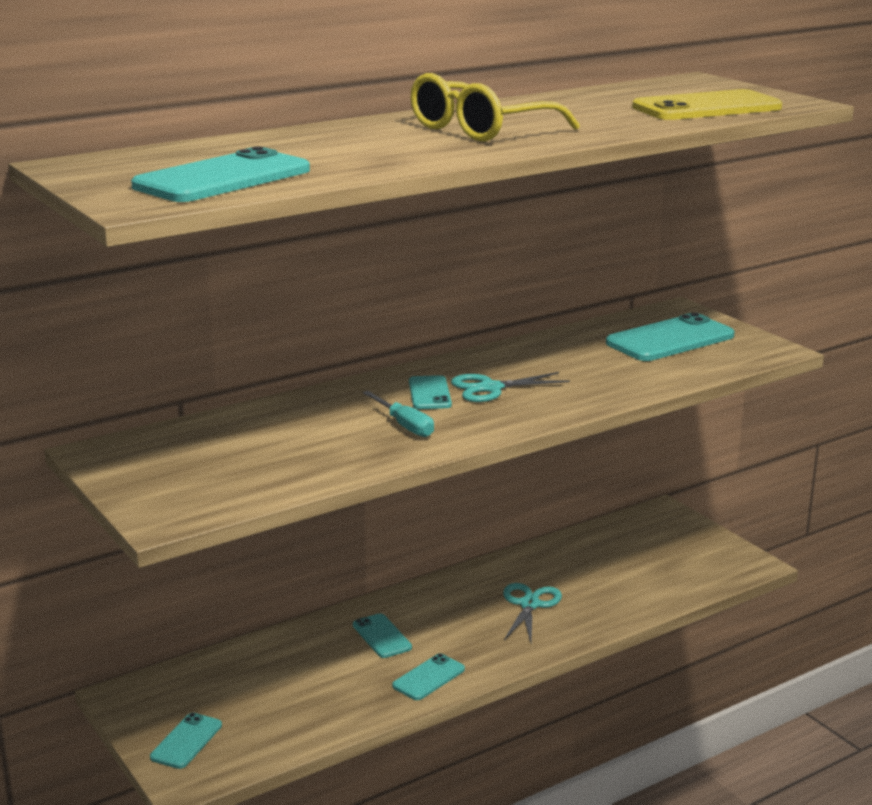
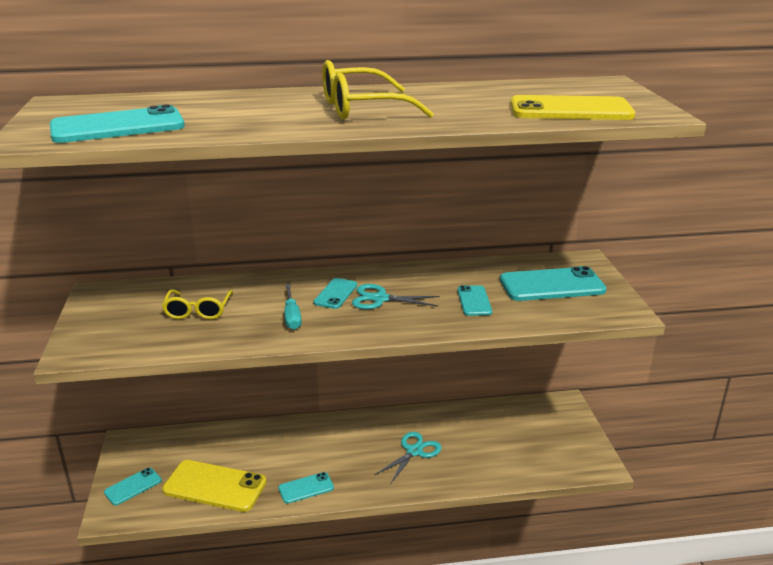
camera: 25 degrees right, 5 degrees up
turquoise phone [353,613,412,658] -> turquoise phone moved to [457,285,492,316]
none -> yellow glasses [162,289,233,320]
none -> yellow phone [162,460,267,512]

